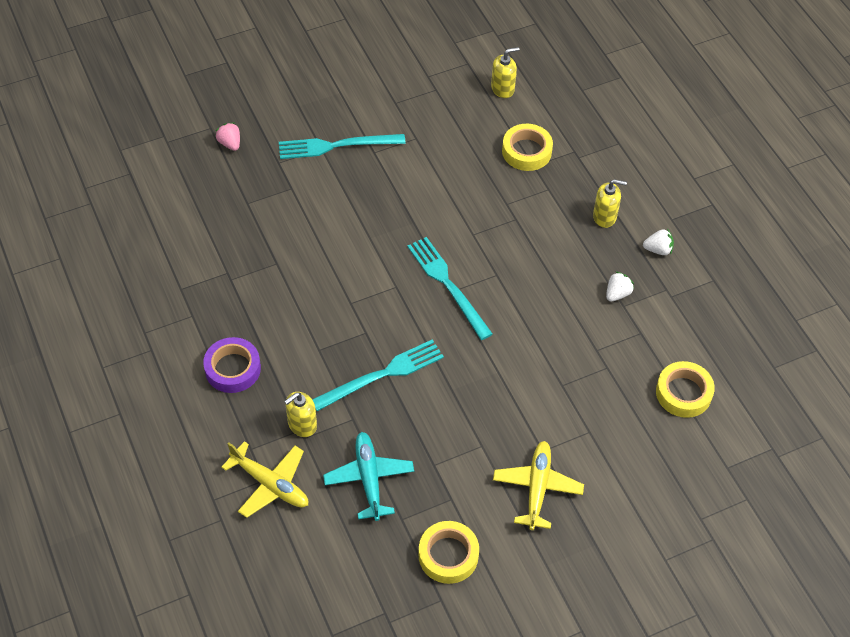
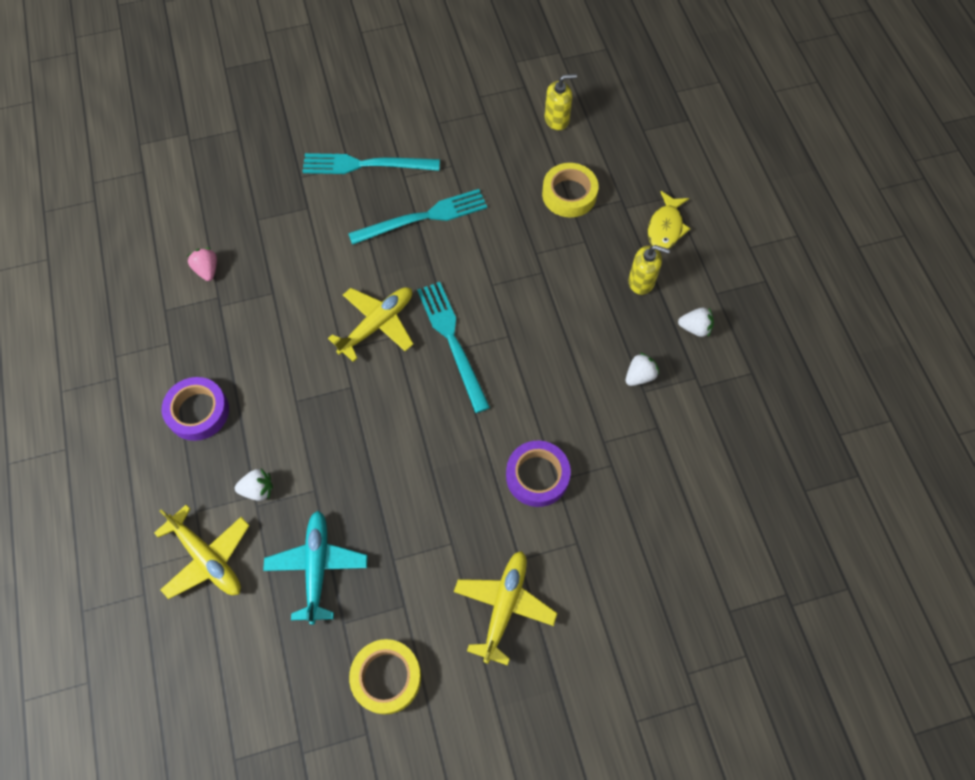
camera: 10 degrees right, 10 degrees up
pink strawberry [215,122,240,151] -> pink strawberry moved to [187,248,217,281]
yellow soap dispenser [284,392,317,437] -> white strawberry [235,469,273,501]
turquoise fork [312,340,444,411] -> turquoise fork moved to [348,189,487,245]
yellow tape [656,361,715,418] -> none
none -> yellow plane [328,287,413,362]
none -> purple tape [506,441,571,507]
none -> yellow fish [647,191,690,249]

